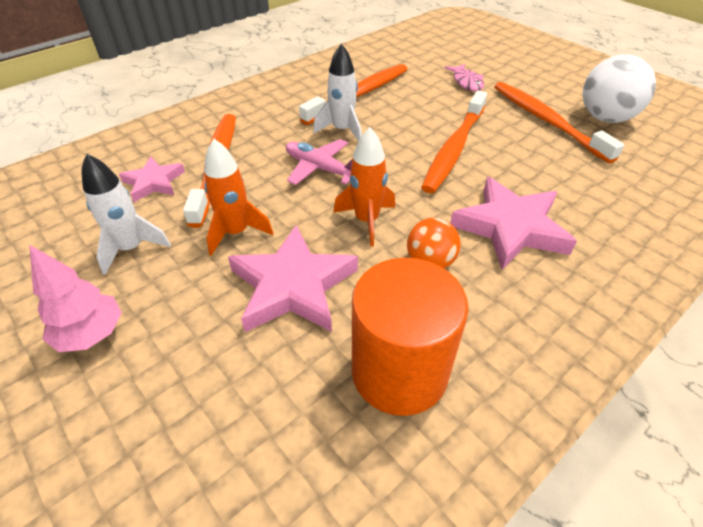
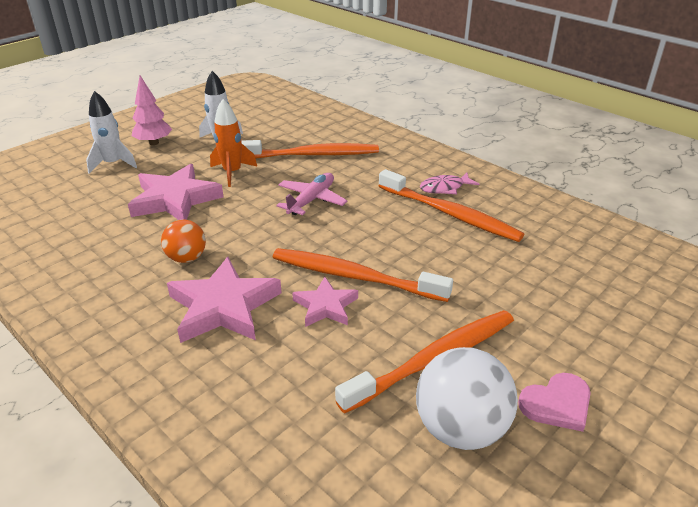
camera: 85 degrees right, 10 degrees down
pink star [119,156,185,202] -> pink star moved to [292,277,358,327]
white rocket [313,43,362,141] -> white rocket moved to [86,91,137,174]
orange rocket [333,127,395,246] -> none
orange cylinder [352,258,469,416] -> none
pink fish [445,64,484,91] -> pink fish moved to [420,172,479,194]
none -> pink heart [518,373,591,432]

